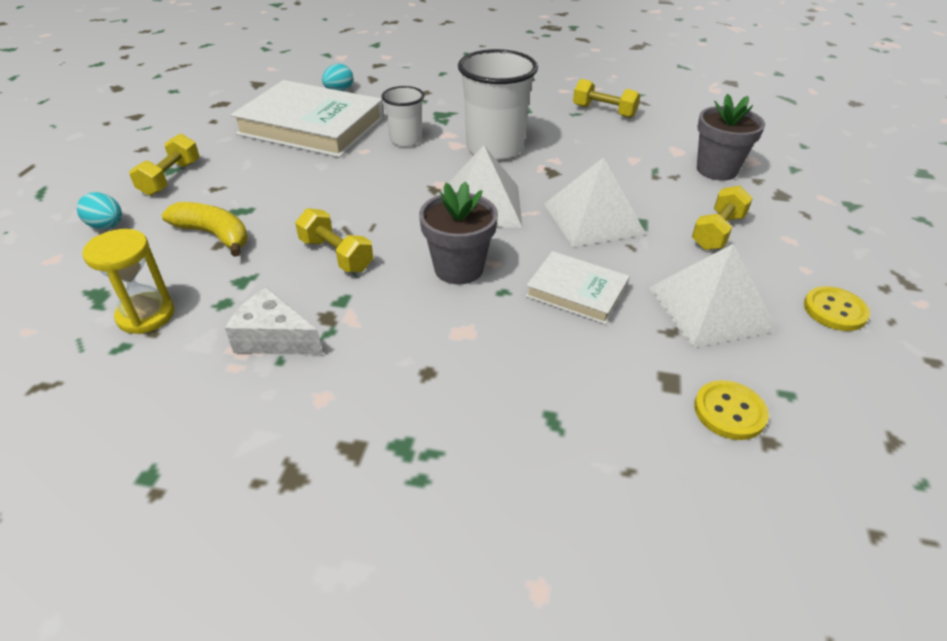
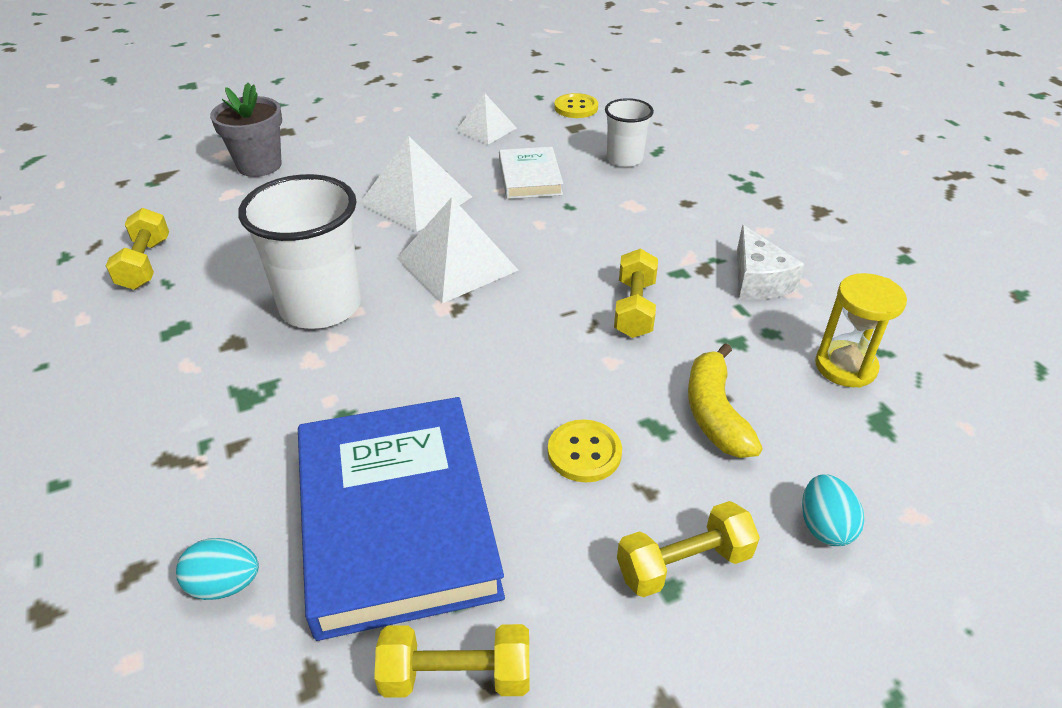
camera: 125 degrees left, 0 degrees up
white book [231,80,384,158] -> blue book [298,397,505,641]
white cup [381,86,424,147] -> white cup moved to [605,98,654,167]
grey flower pot [419,181,498,285] -> none
white pyramid [649,244,777,348] -> white pyramid [456,93,517,144], size x0.62
yellow dumbbell [692,186,753,250] -> yellow dumbbell moved to [374,624,530,698]
yellow button [804,286,870,331] -> yellow button moved to [548,419,622,482]

